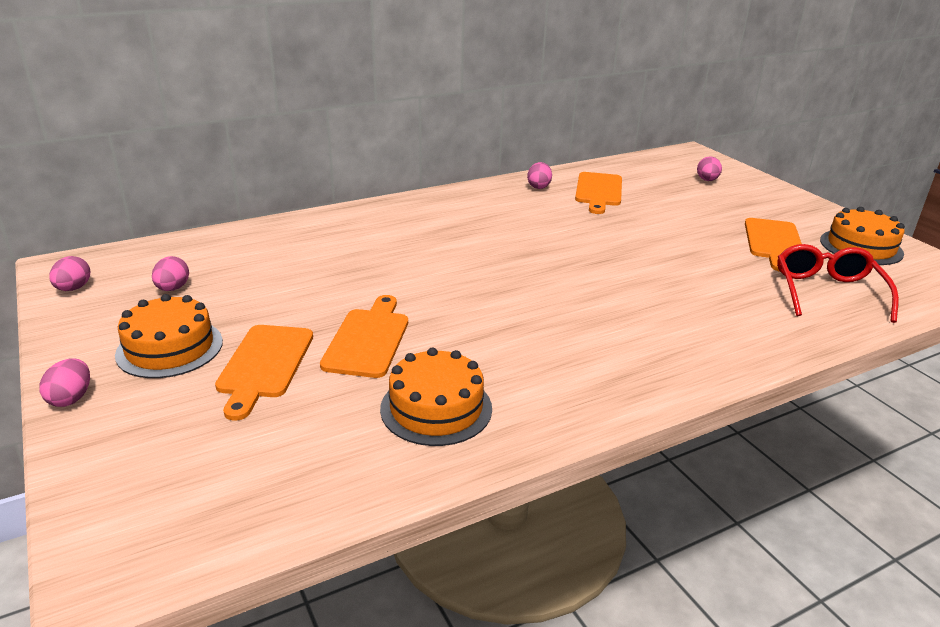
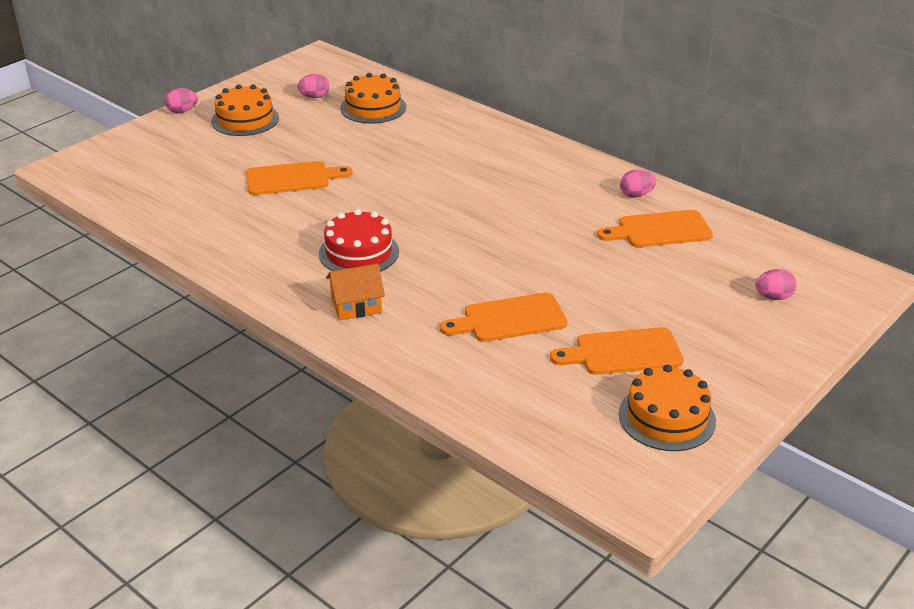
camera: 70 degrees right, 5 degrees up
pink egg [49,256,90,291] -> none
orange cutting board [215,325,313,421] -> orange cutting board moved to [440,293,567,342]
orange cake [380,348,492,446] -> orange cake moved to [340,73,406,124]
red glasses [777,244,899,323] -> none
none -> red cake [319,209,399,271]
none -> orange house [326,264,385,320]

